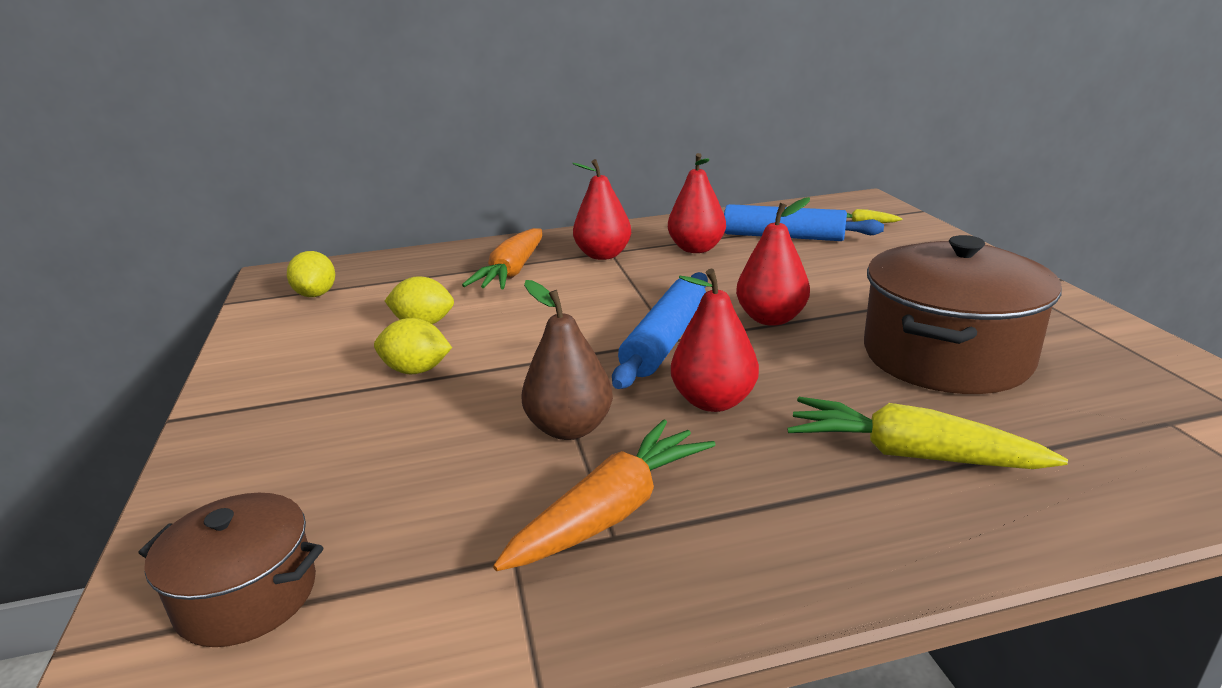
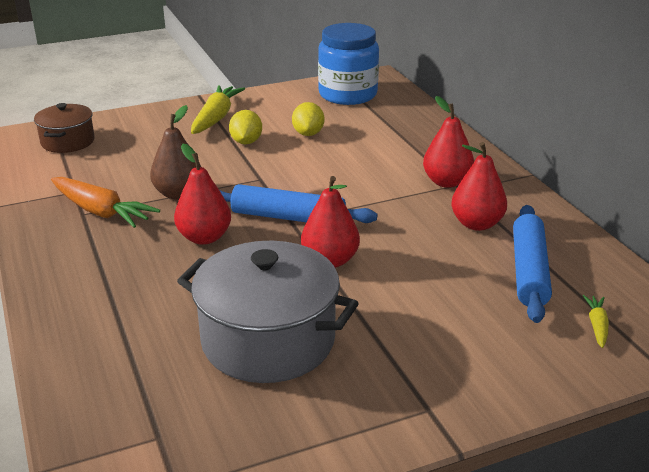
camera: 80 degrees right, 5 degrees up
yellow lemon [287,251,335,297] -> blue jar [318,23,379,105]
orange carrot [462,228,542,289] -> none
yellow carrot [787,397,1068,469] -> yellow carrot moved to [191,85,245,134]
brown pot [864,235,1061,394] -> grey pot [177,241,359,383]

